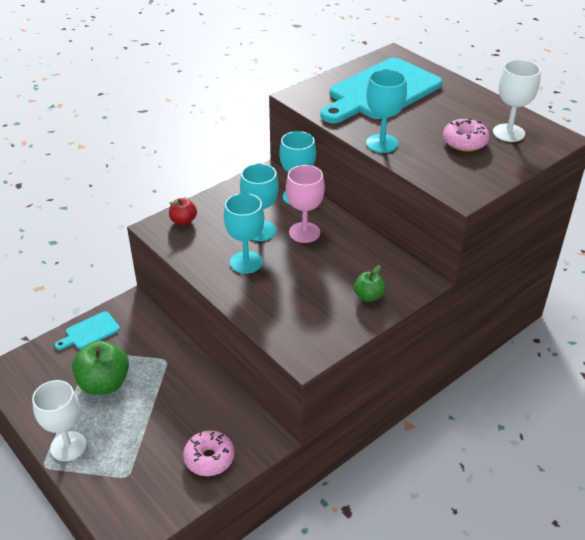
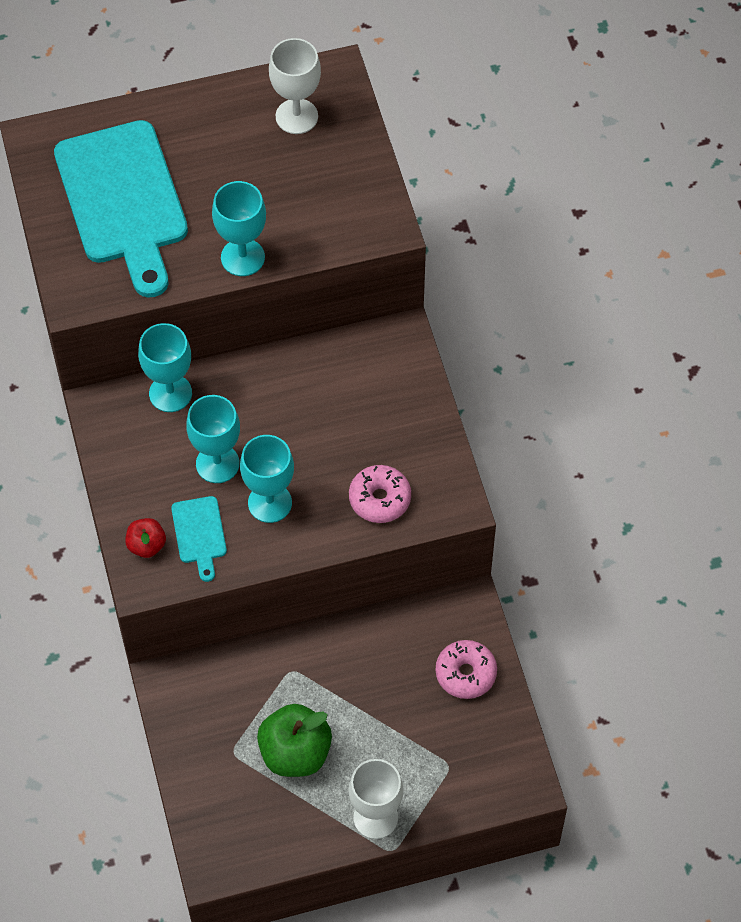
camera: 65 degrees left, 20 degrees up
turquoise cutting board [55,311,120,350] -> turquoise cutting board moved to [171,496,227,582]
pink goblet [286,165,325,243] -> none
green apple [354,265,385,302] -> none
pink donut [443,118,490,151] -> pink donut moved to [349,465,411,523]

